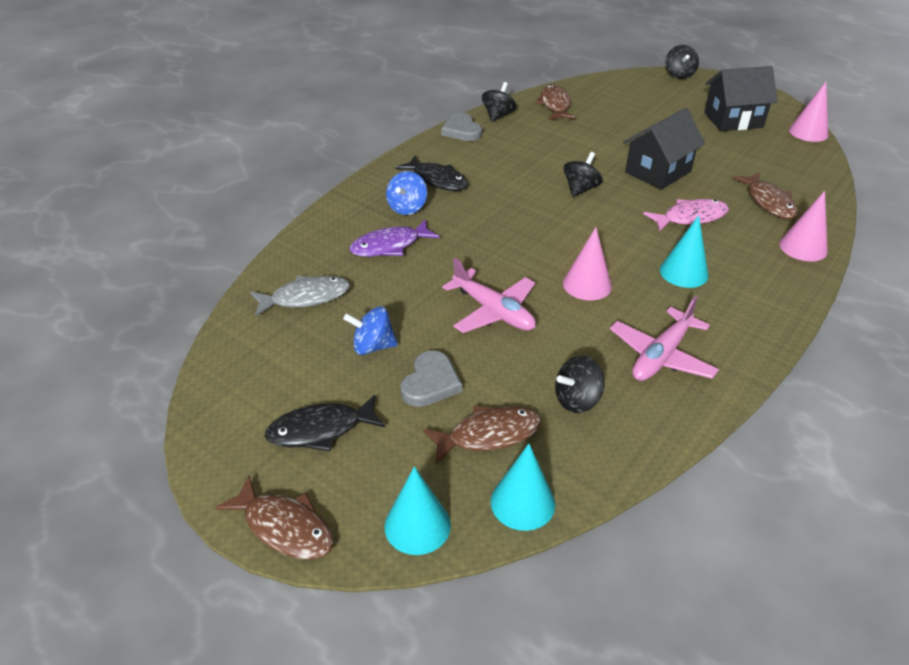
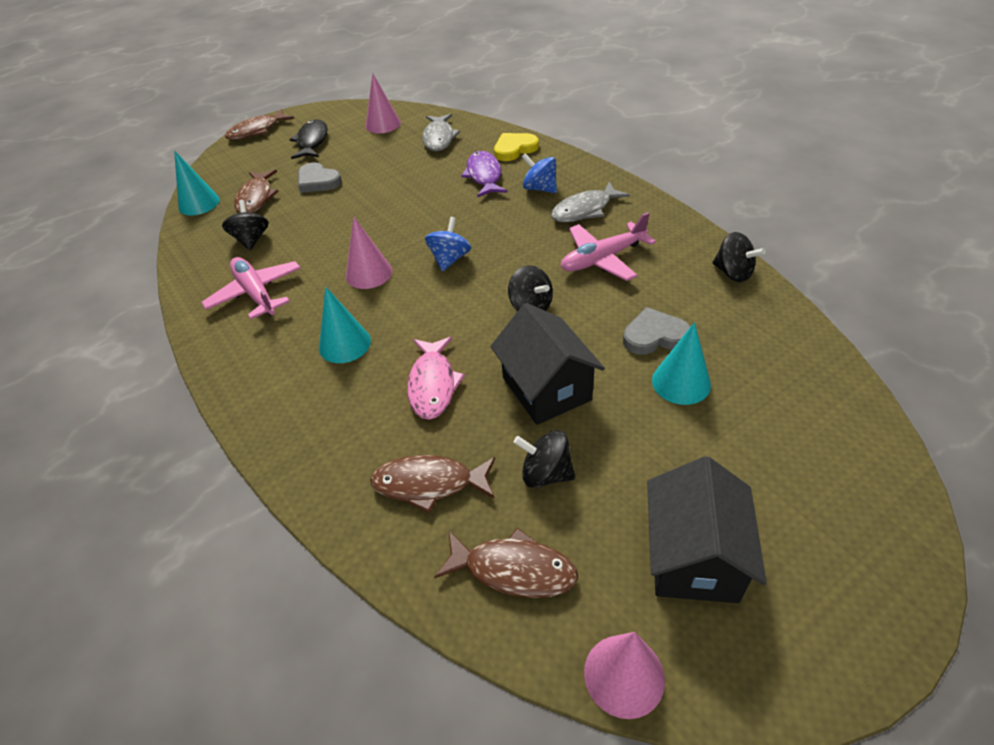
camera: 110 degrees right, 5 degrees up
blue spinning top [343,307,398,355] -> blue spinning top moved to [425,217,471,272]
turquoise cone [384,466,451,555] -> turquoise cone moved to [652,322,711,405]
black fish [395,156,468,191] -> grey fish [551,182,630,222]
grey heart [441,112,482,141] -> grey heart moved to [623,307,691,355]
pink plane [442,258,536,333] -> pink plane moved to [561,212,656,281]
brown fish [535,85,576,120] -> brown fish moved to [434,528,578,598]
black spinning top [665,45,699,79] -> black spinning top moved to [514,430,575,488]
pink cone [779,191,828,261] -> pink cone moved to [365,74,401,133]
none -> yellow heart [494,133,539,161]

